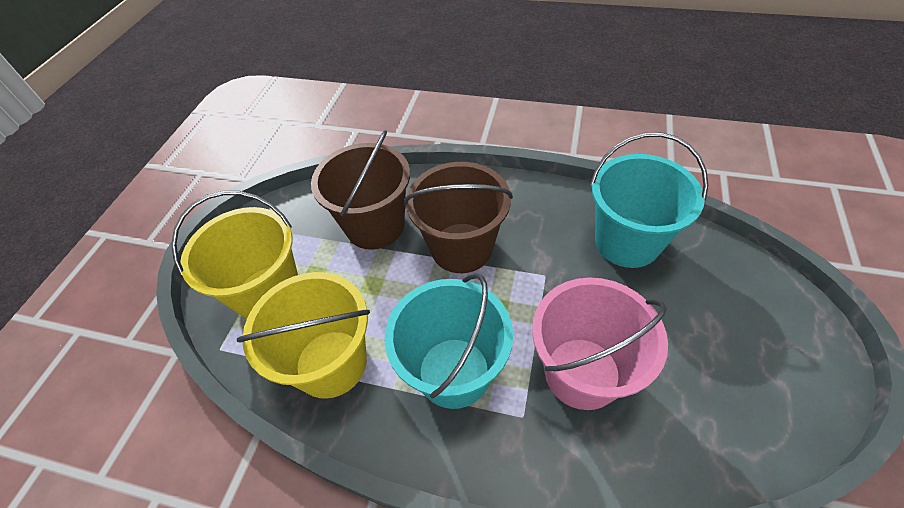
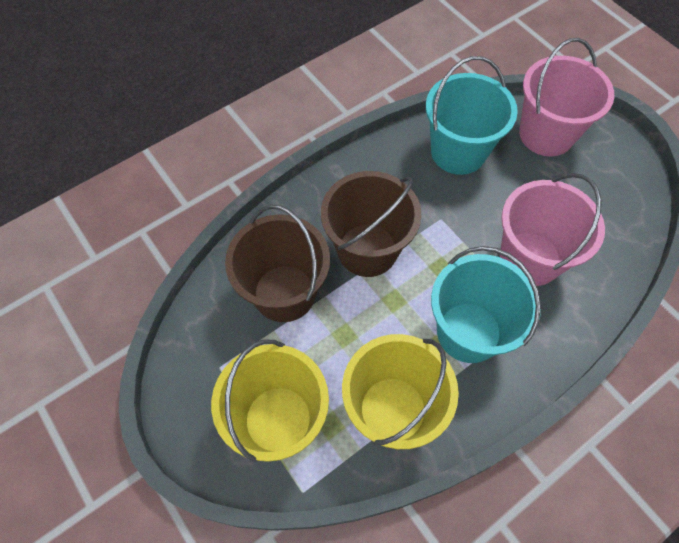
camera: 55 degrees left, 10 degrees up
none -> pink bucket [519,38,614,156]

